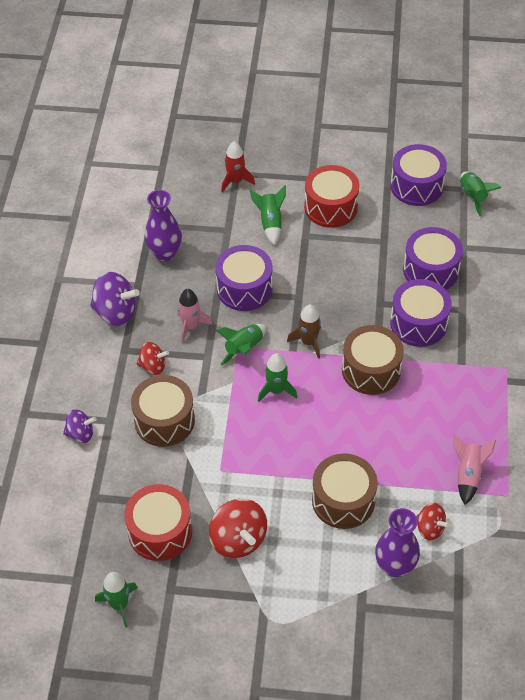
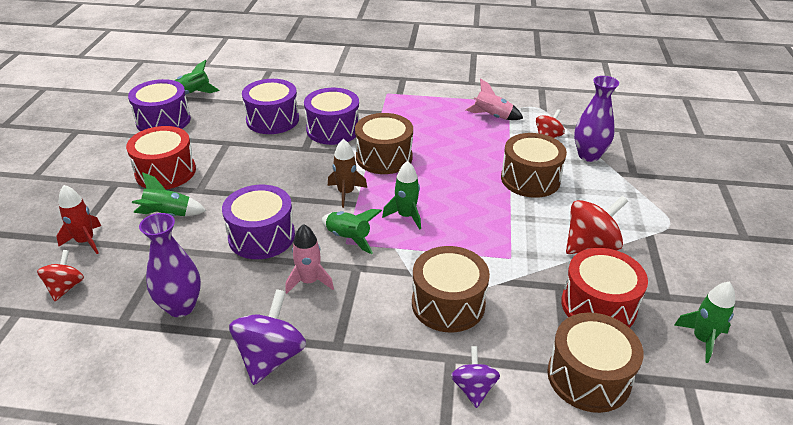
camera: 90 degrees left, 15 degrees down
red spinning top [137,342,169,375] -> red spinning top moved to [37,250,84,301]
none -> brown drum [547,313,644,413]

